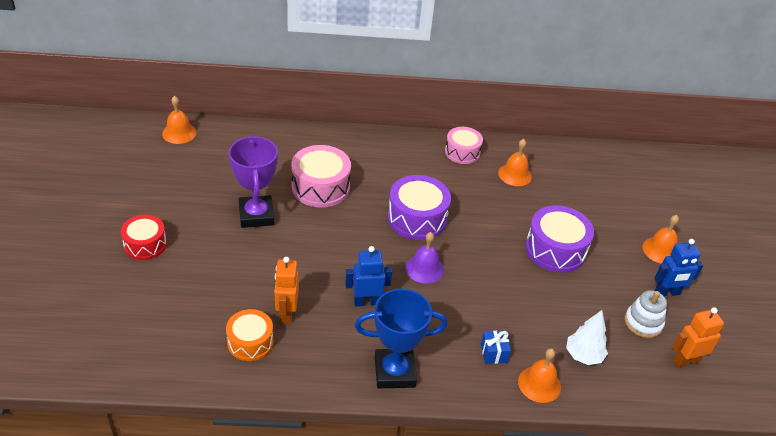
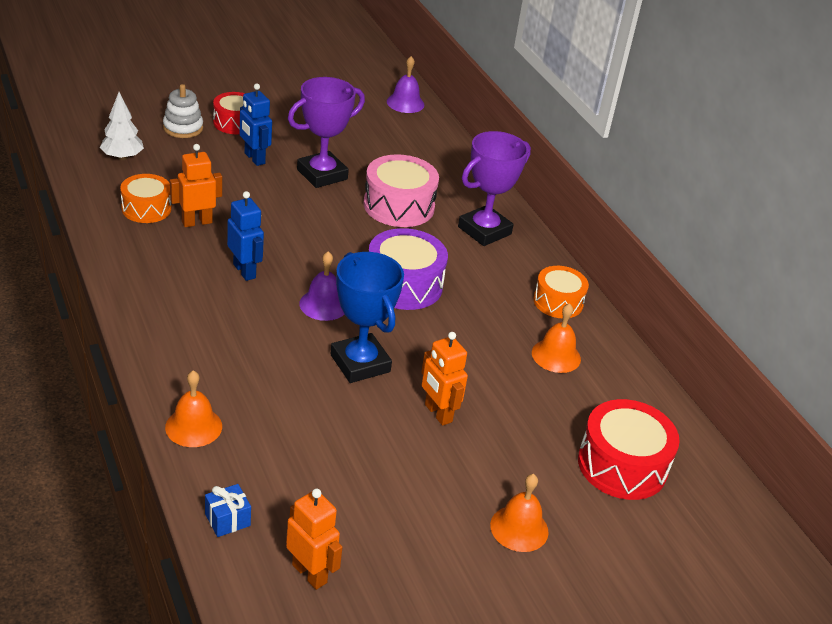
camera: 65 degrees right, 5 degrees down
orange bell [162,96,197,144] -> purple bell [387,56,424,113]
blue trophy [355,288,448,388] -> blue trophy moved to [331,252,404,383]
pink drum [445,127,483,164] -> orange drum [533,266,589,319]
blue gift [481,331,511,364] -> blue gift moved to [205,484,251,537]
purple drum [525,205,594,273] -> orange robot [421,332,468,426]
white tree [566,310,608,365] -> white tree moved to [100,92,144,160]
white stacking toy [625,290,667,338] -> white stacking toy moved to [163,84,203,138]
blue robot [654,239,703,297] -> blue robot moved to [240,83,272,166]
none -> purple trophy [458,131,531,246]
none -> red drum [578,399,680,500]

